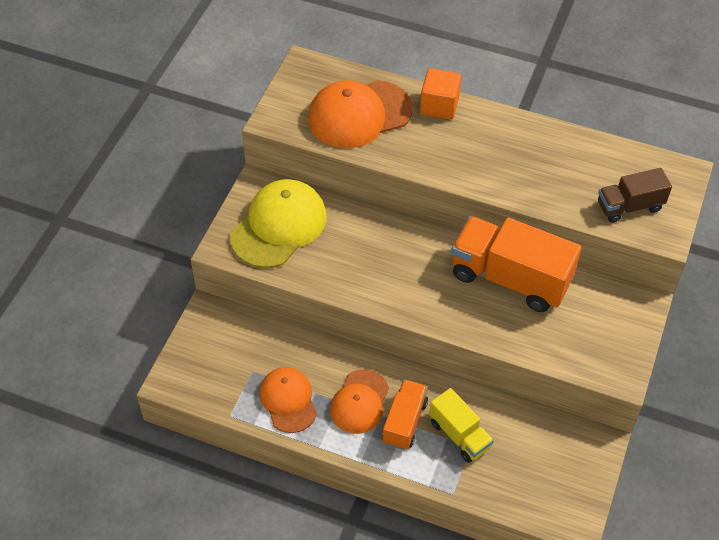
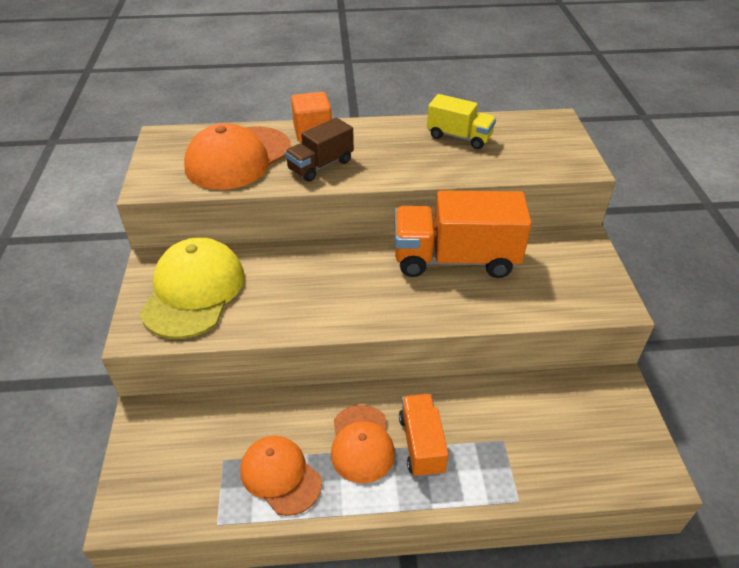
camera: 25 degrees left, 10 degrees down
yellow truck [429,388,494,463] -> yellow truck moved to [427,94,496,149]
brown truck [598,168,672,223] -> brown truck moved to [285,117,354,182]

